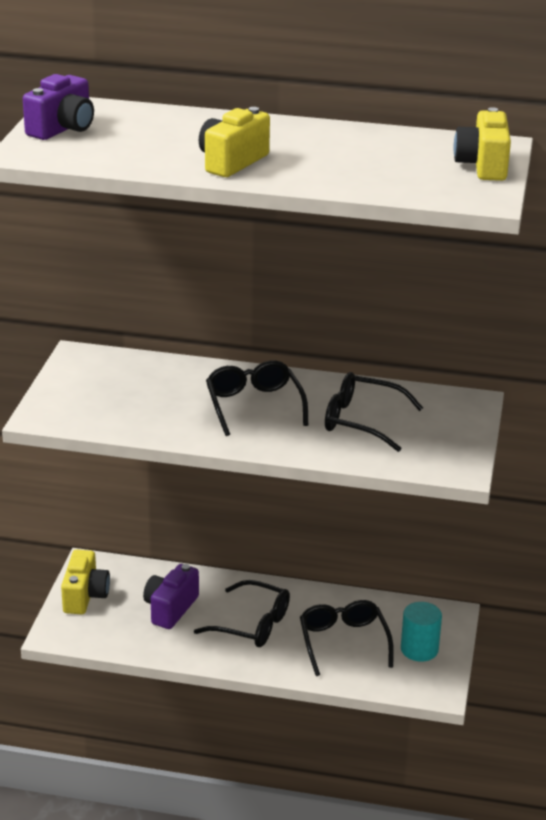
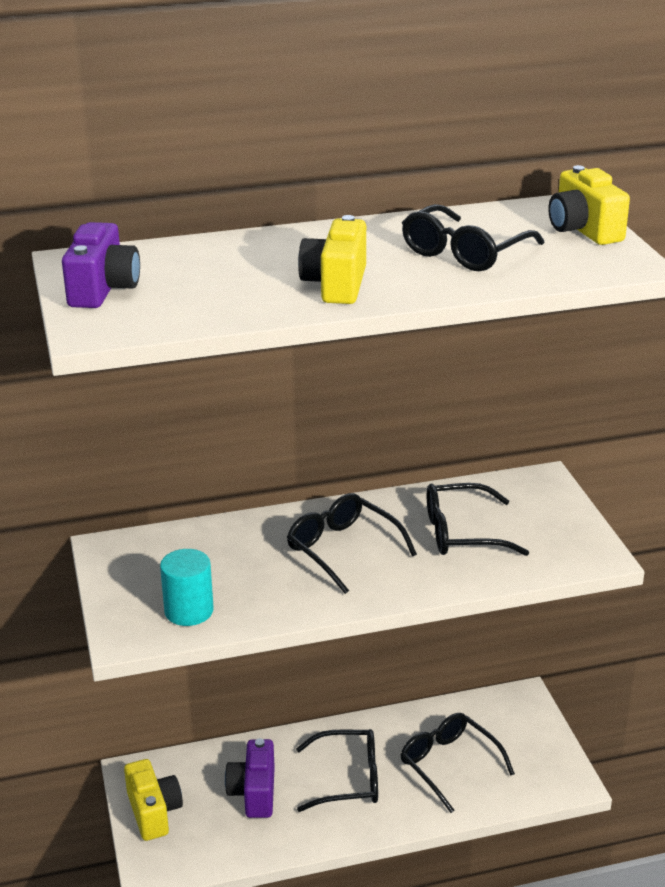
camera: 25 degrees left, 0 degrees up
turquoise cylinder [401,602,442,662] -> turquoise cylinder moved to [160,549,214,626]
none -> black glasses [402,204,544,271]

